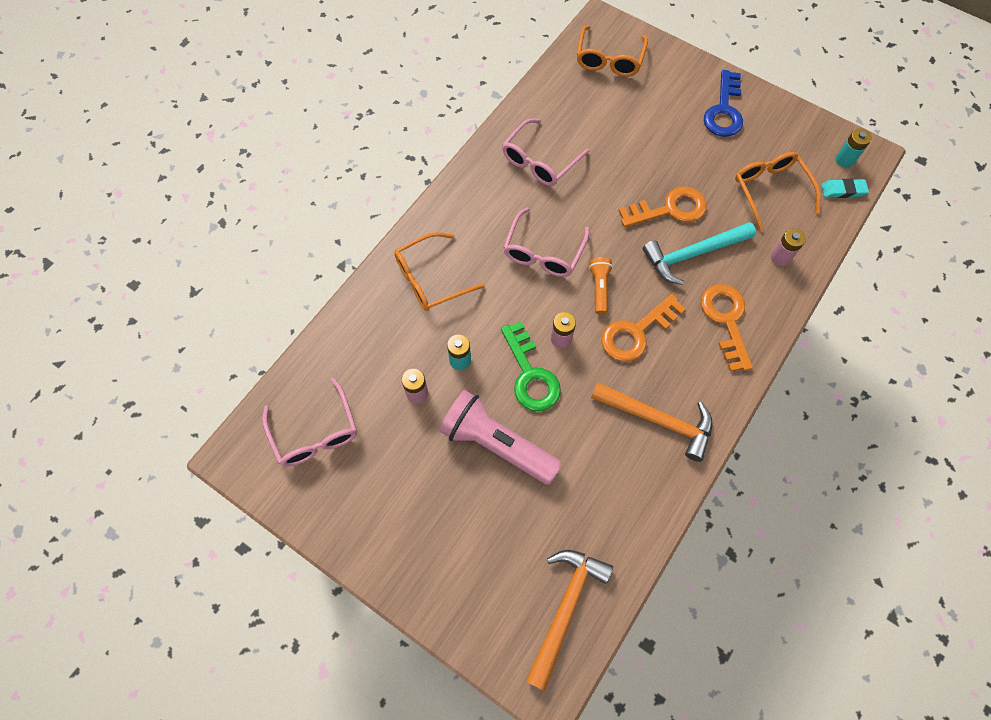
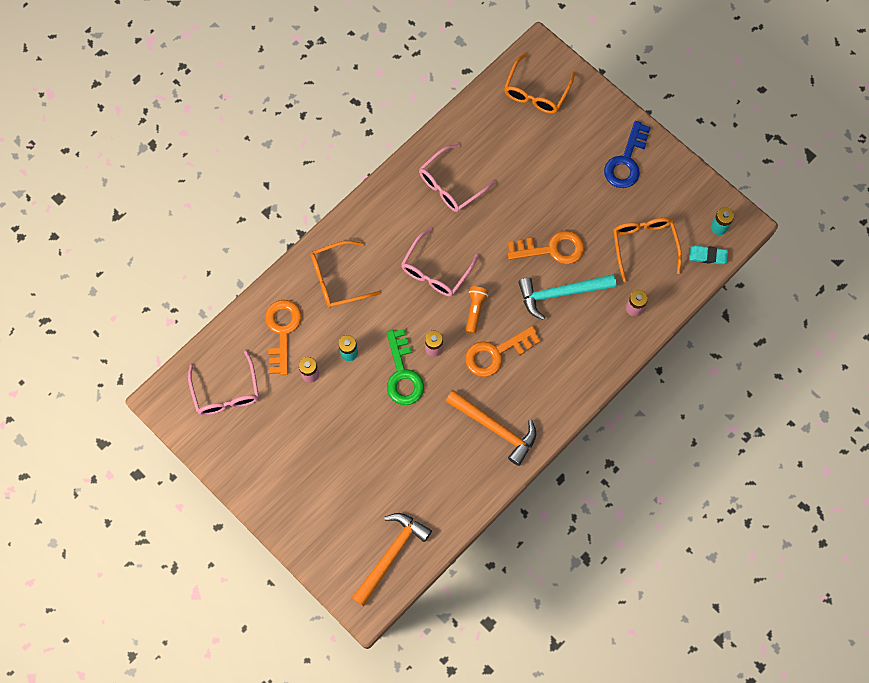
camera: 10 degrees right, 5 degrees up
pink flashlight [439,390,562,485] -> none
orange key [701,284,753,372] -> orange key moved to [265,300,302,375]

